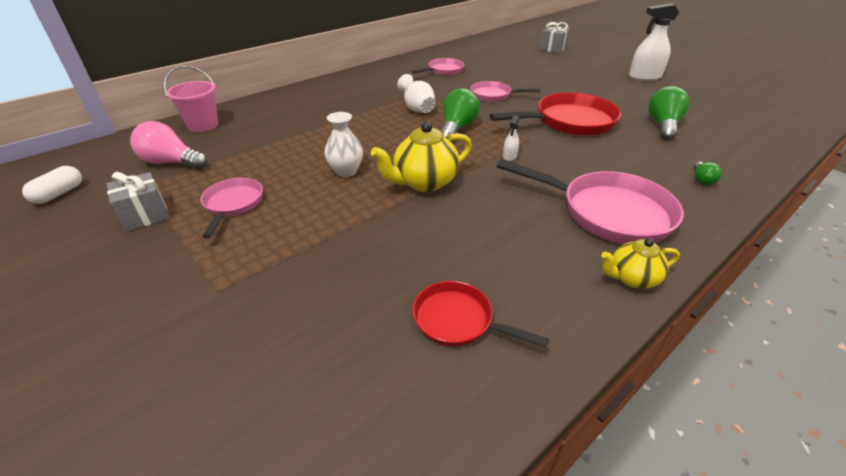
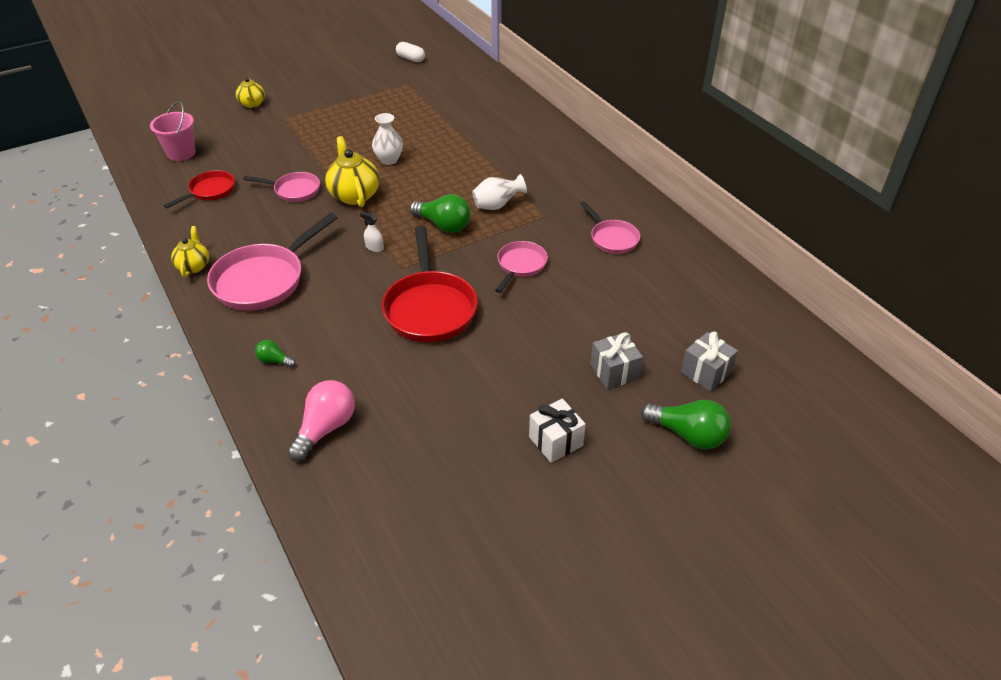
camera: 100 degrees right, 5 degrees up
grey gift [107,172,169,232] -> grey gift moved to [590,332,643,389]
pink light bulb [130,121,207,169] -> pink light bulb moved to [287,380,355,462]
pink bucket [164,66,218,132] -> pink bucket moved to [150,101,196,161]
pink pan [200,178,263,238] -> pink pan moved to [243,172,320,202]
white spray bottle [629,3,679,81] -> white gift [529,399,586,463]
green light bulb [648,86,690,140] -> green light bulb moved to [641,400,731,450]
none -> yellow teapot [236,77,265,108]

